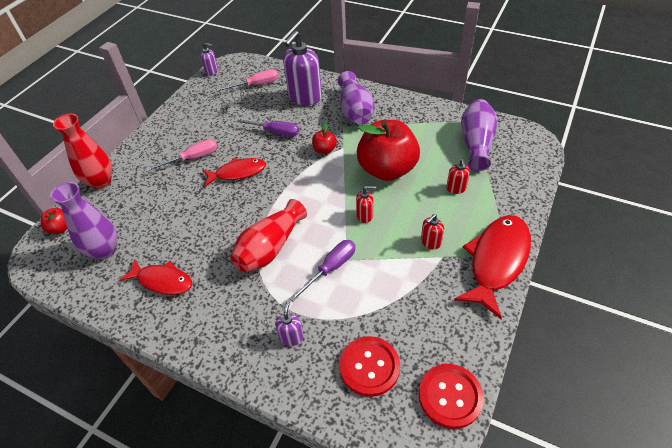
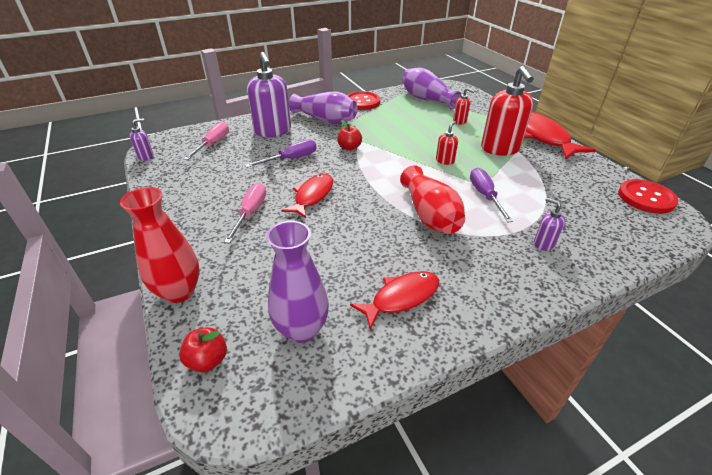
camera: 55 degrees left, 10 degrees down
red button [339,336,400,397] -> red button moved to [347,91,380,110]
red apple [357,120,420,181] -> none
red soap dispenser [421,214,444,250] -> red soap dispenser [481,66,534,156], size x2.14

